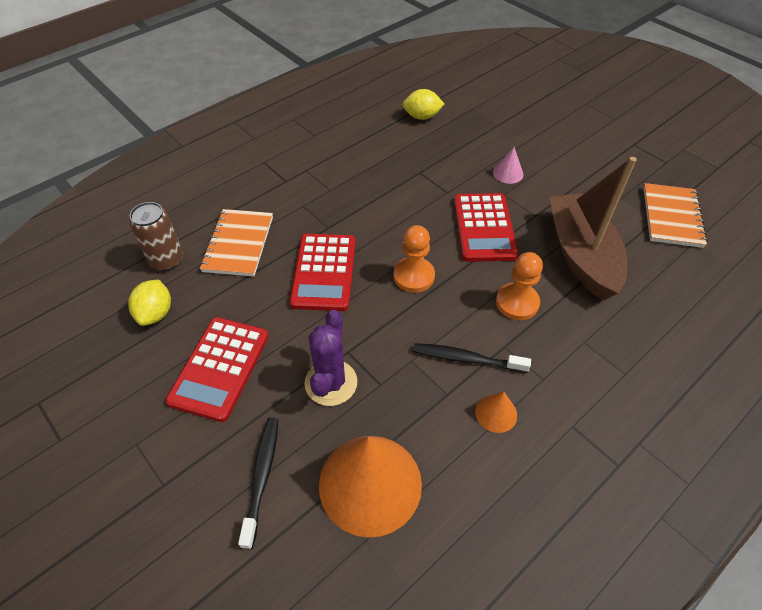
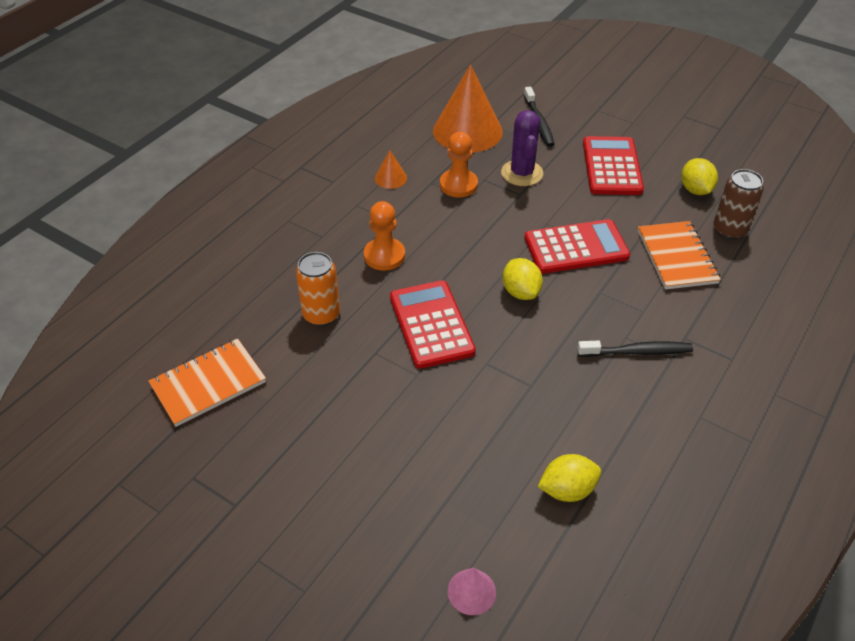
camera: 165 degrees right, 5 degrees down
red calculator [290,234,356,311] -> red calculator turned 90 degrees clockwise [525,219,630,274]
orange pawn [394,225,435,293] -> orange pawn moved to [440,132,478,197]
black toothbrush [413,343,531,373] -> black toothbrush moved to [577,341,693,357]
pink cone [493,147,523,184] -> pink cone moved to [448,568,496,615]
brown boat [549,157,637,301] -> orange can [296,252,340,326]
orange notebook [643,183,708,248] -> orange notebook turned 60 degrees clockwise [149,339,266,427]
none -> yellow lemon [503,258,543,300]

